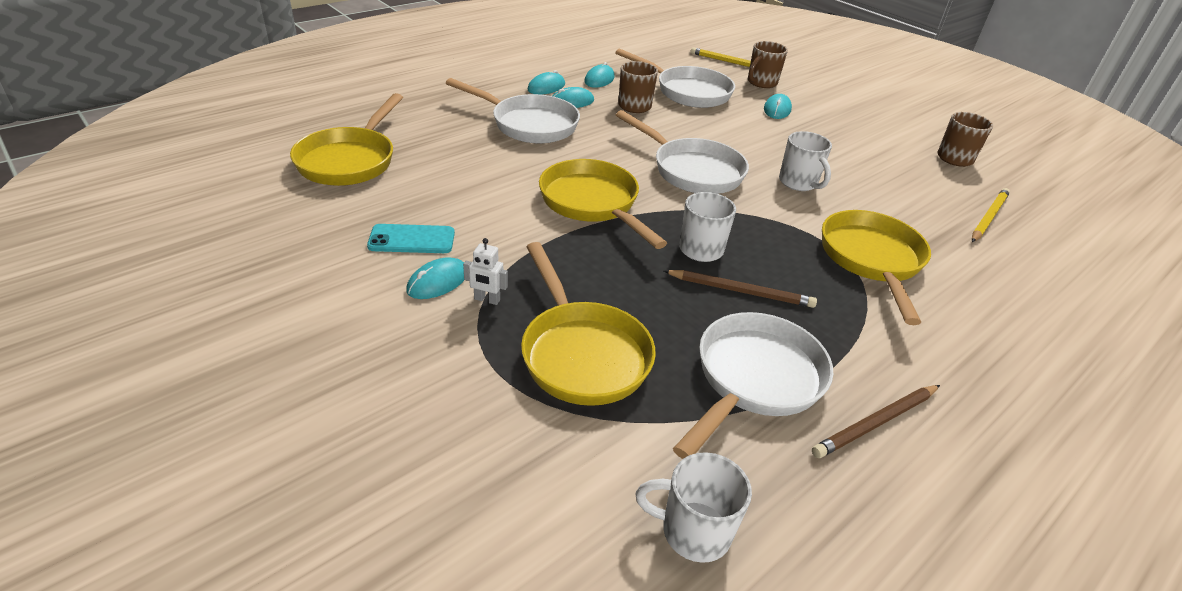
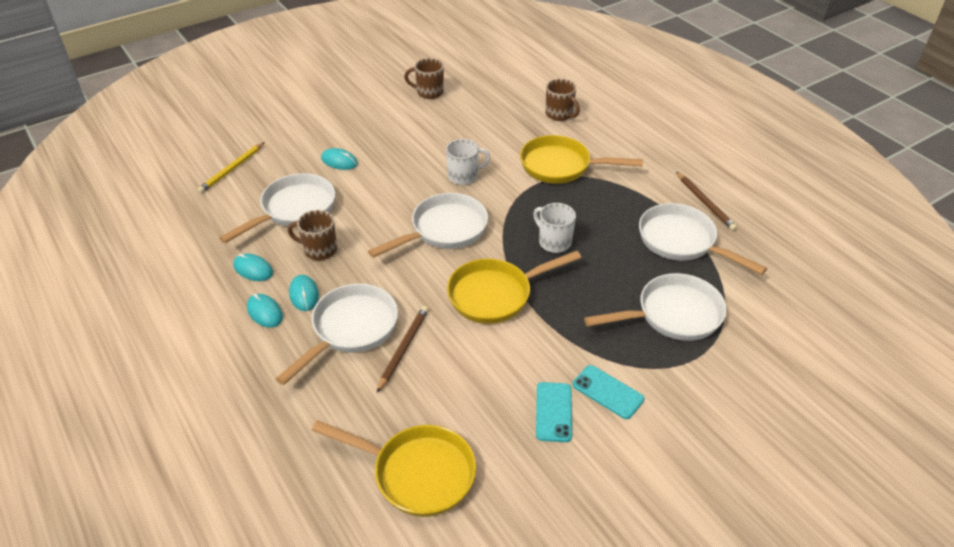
camera: 80 degrees left, 5 degrees up
turquoise mouse [406,257,464,299] -> turquoise phone [573,365,644,419]
white robot [463,238,508,305] -> none
yellow pan [521,242,656,406] -> white pan [584,273,727,341]
white mug [635,452,752,563] -> none
brown pencil [664,270,817,308] -> brown pencil moved to [377,306,429,393]
brown mug [748,41,788,88] -> brown mug moved to [546,79,580,121]
yellow pencil [972,188,1010,242] -> none

